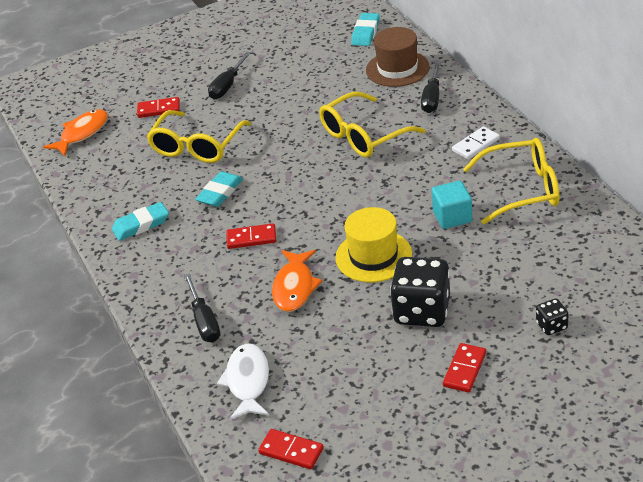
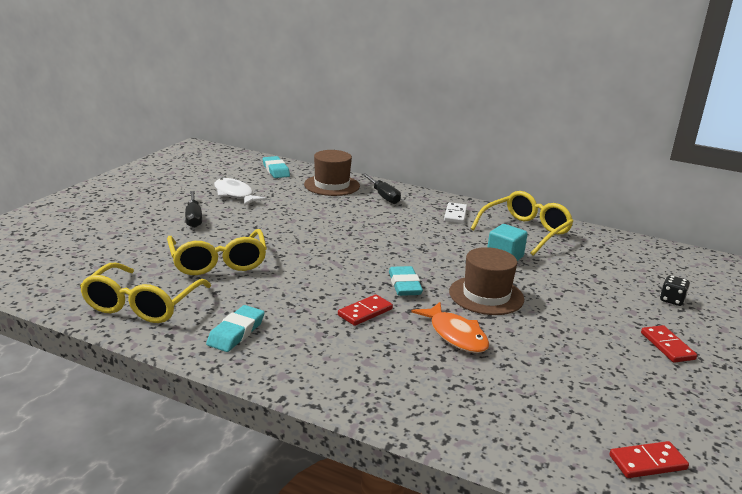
camera: 45 degrees left, 15 degrees down
orange fish [43,109,108,156] -> none
red domino [137,97,180,118] -> none
black screwdriver [184,273,220,342] -> none
turquoise eraser [195,171,243,207] -> turquoise eraser moved to [389,266,423,296]
white fish [217,344,269,420] -> white fish moved to [214,178,267,206]
yellow glasses [319,92,426,157] -> yellow glasses moved to [80,263,211,323]
yellow hat [335,207,412,282] -> brown hat [449,247,524,315]
black dice [390,257,450,327] -> none

